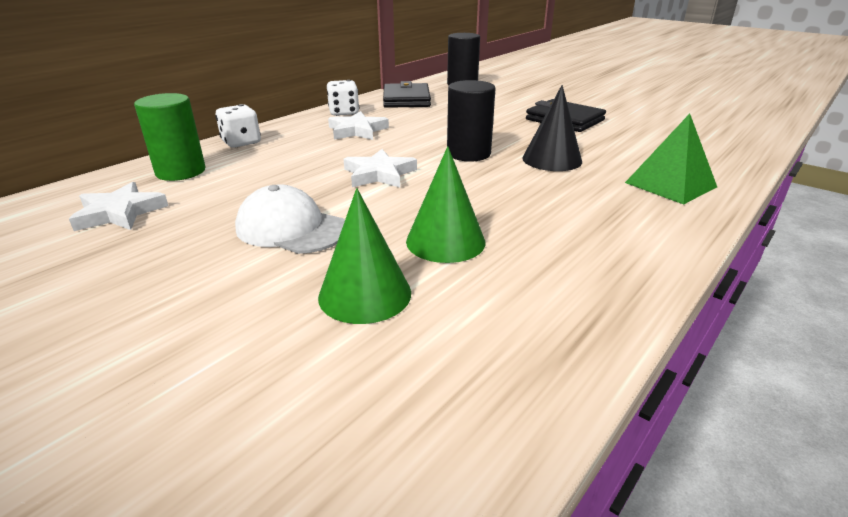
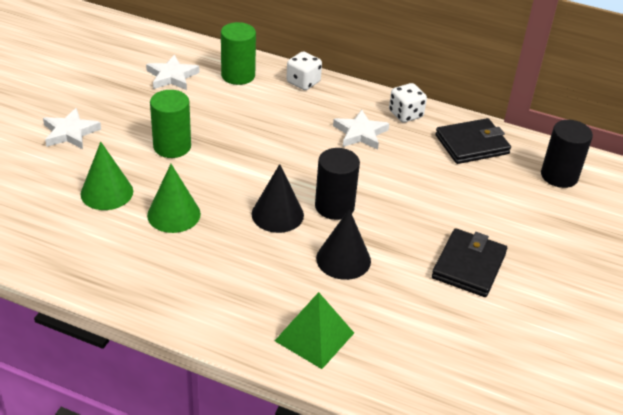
camera: 70 degrees right, 10 degrees up
white cap [235,184,345,254] -> green cylinder [150,90,191,158]
white star [344,149,417,188] -> white star moved to [43,108,101,149]
none -> black cone [252,164,304,233]

